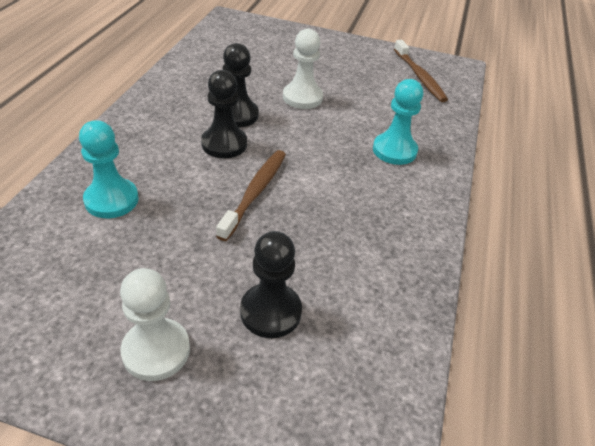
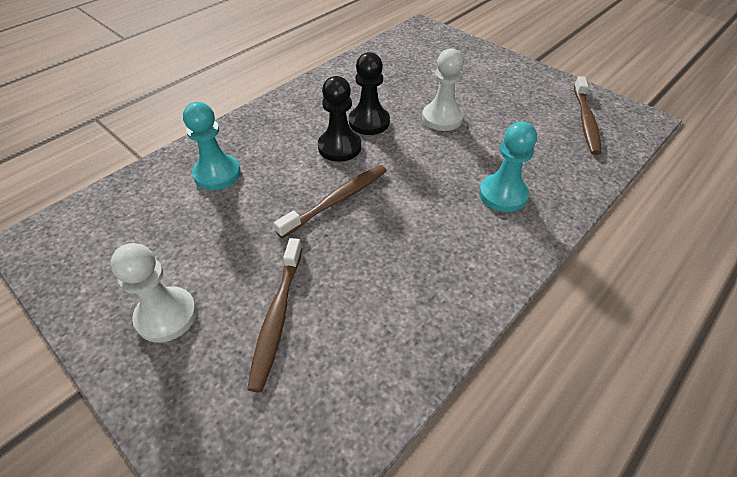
camera: 30 degrees right, 5 degrees up
black pawn [240,231,302,338] -> brown toothbrush [247,238,302,392]

